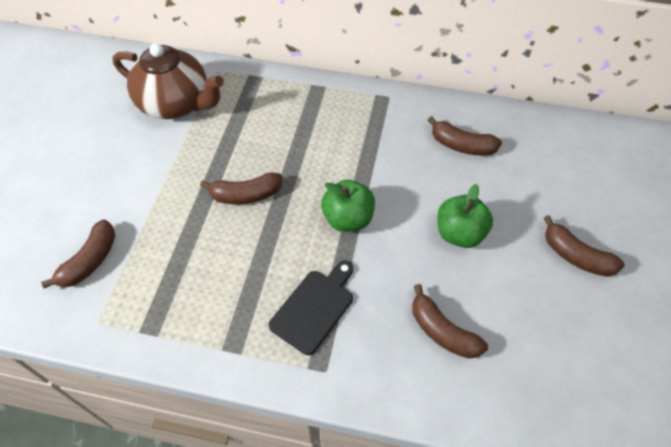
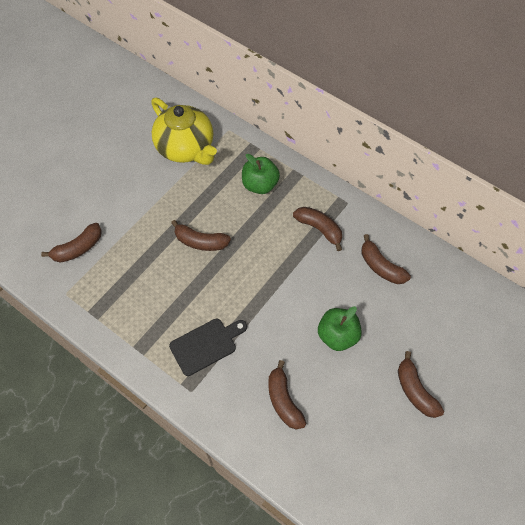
camera: 25 degrees right, 5 degrees up
brown teapot [113,43,224,119] -> yellow teapot [151,98,217,165]
green apple [321,180,375,232] -> green apple moved to [242,154,280,194]
none -> brown banana [293,207,342,251]

